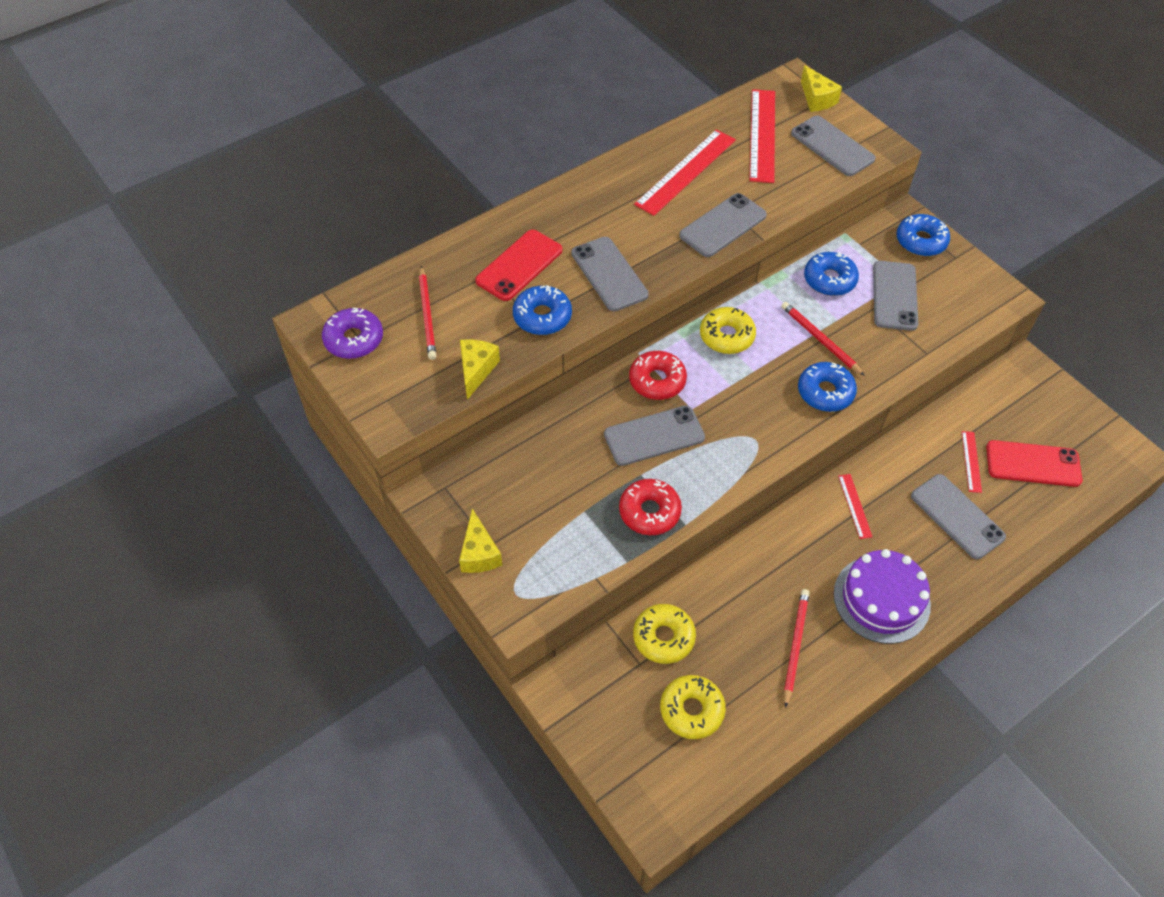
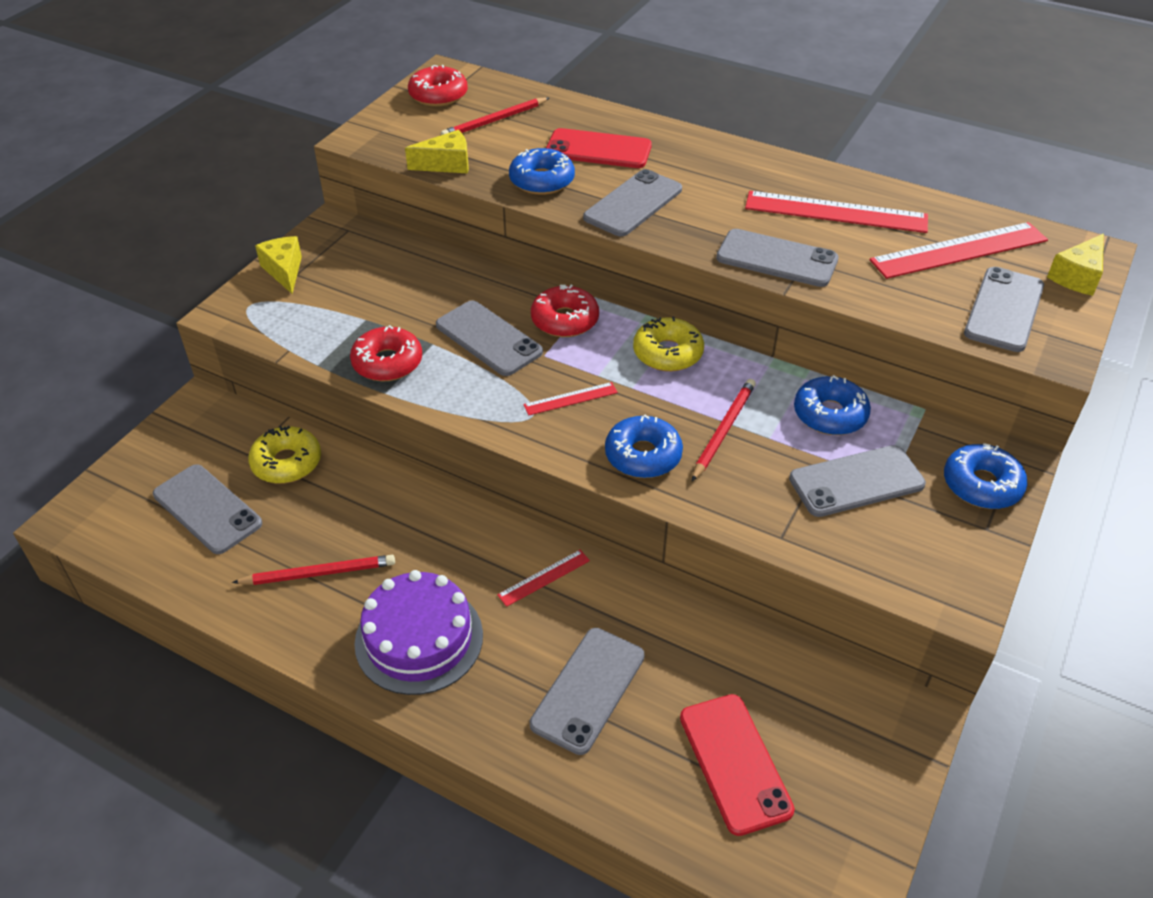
camera: 65 degrees right, 10 degrees down
purple donut [322,308,383,359] -> red donut [408,65,468,107]
yellow cheese [459,509,502,573] -> yellow cheese turned 105 degrees clockwise [255,236,302,294]
yellow donut [660,675,726,739] -> grey phone [153,464,262,554]
red ruler [962,431,982,493] -> red ruler moved to [523,382,618,416]

